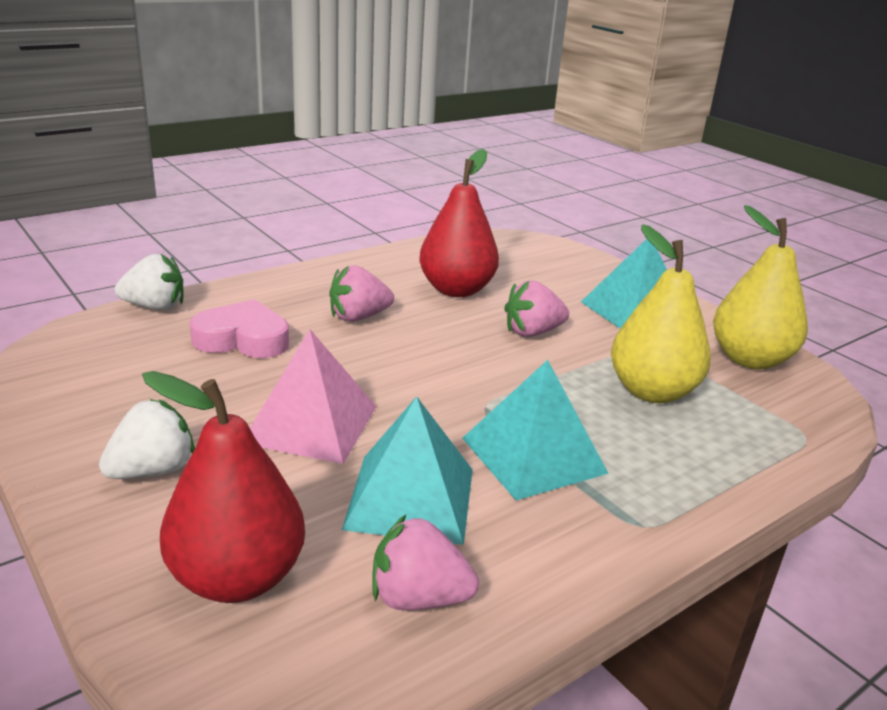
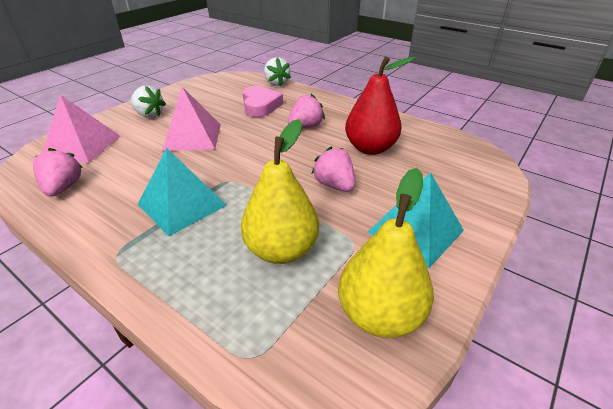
camera: 75 degrees right, 10 degrees up
red pear [142,371,305,603] -> pink pyramid [43,95,120,163]
pink strawberry [329,265,394,321] -> pink strawberry turned 90 degrees clockwise [288,94,325,128]
turquoise pyramid [342,396,473,545] -> none

